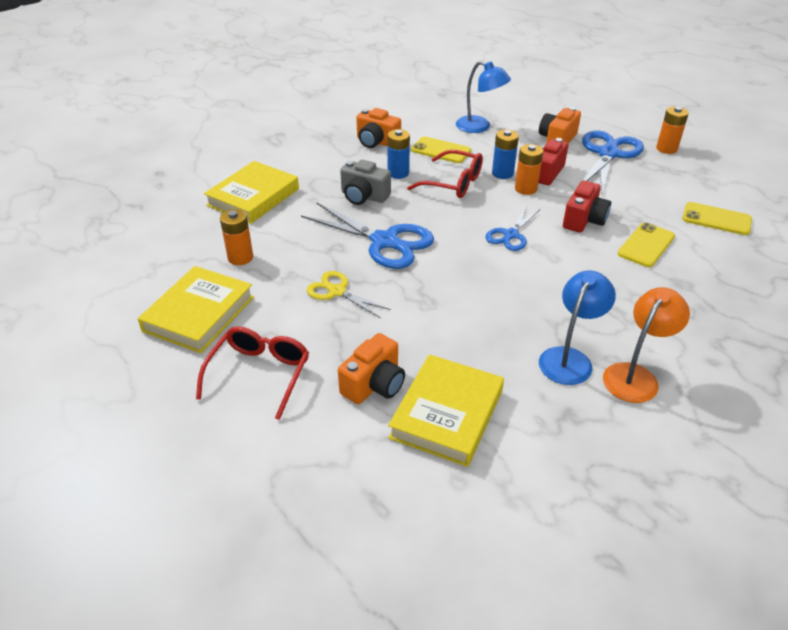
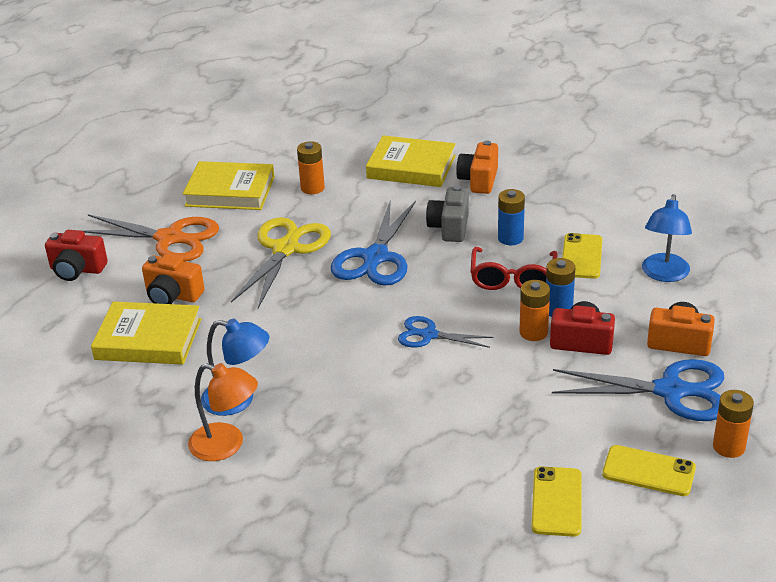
camera: 75 degrees right, 5 degrees down
red glasses [196,326,309,420] -> orange scissors [79,214,219,261]
yellow scissors [306,271,391,318] -> yellow scissors [231,217,331,308], size x1.73
orange camera [356,108,401,148] -> orange camera moved to [456,141,498,194]
red camera [563,181,611,233] -> red camera moved to [45,230,108,281]
yellow phone [618,222,675,267] -> yellow phone moved to [602,445,696,496]

